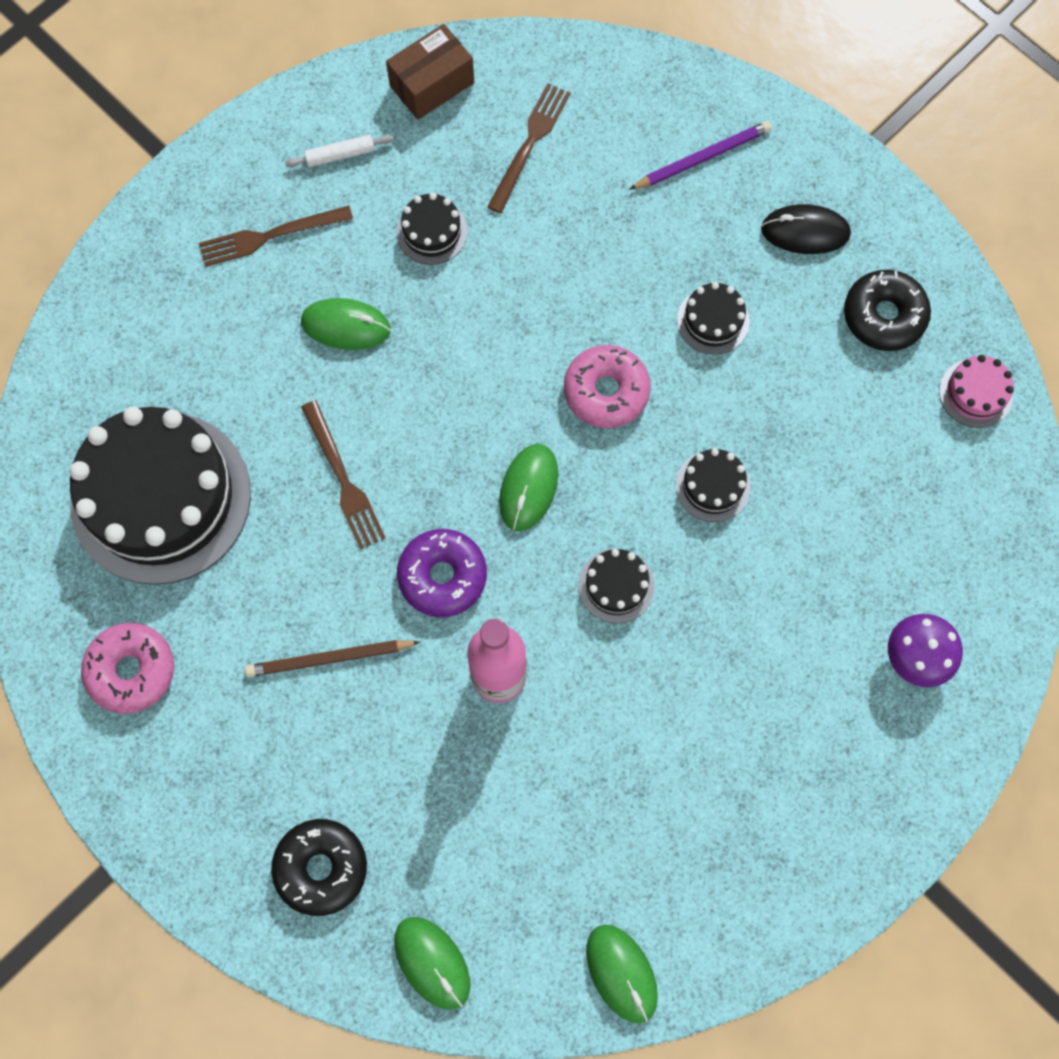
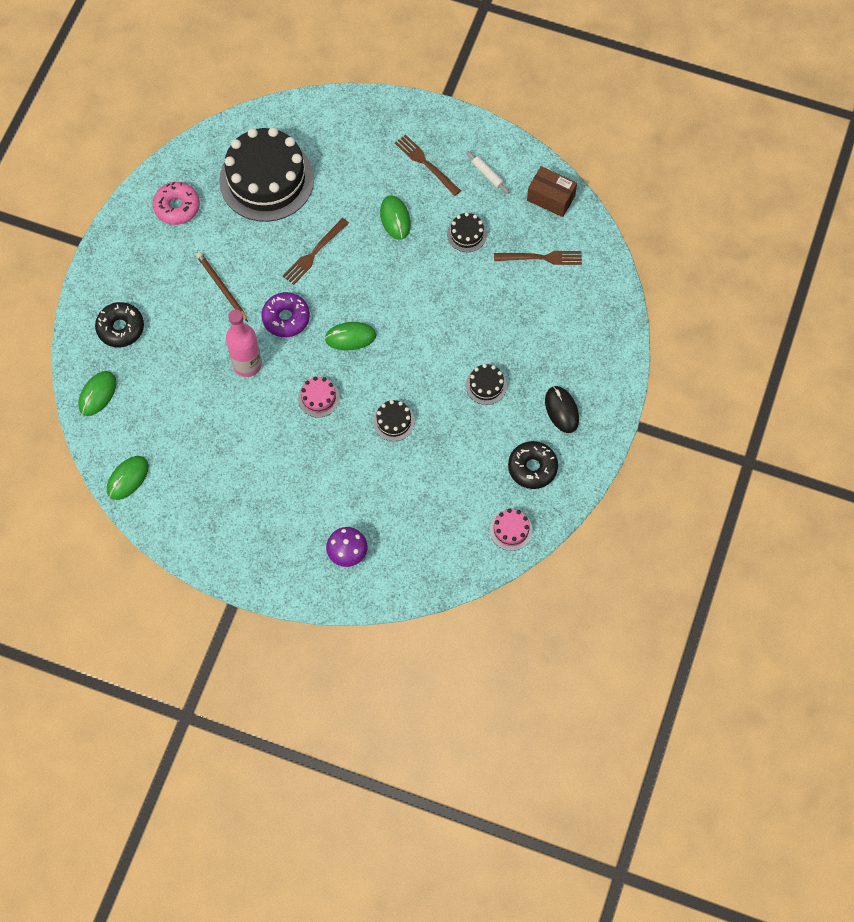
camera: 65 degrees right, 5 degrees down
pink donut [564,345,651,428] -> none
black cake [578,549,654,623] -> pink cake [298,376,340,418]
purple pencil [629,121,772,190] -> none

